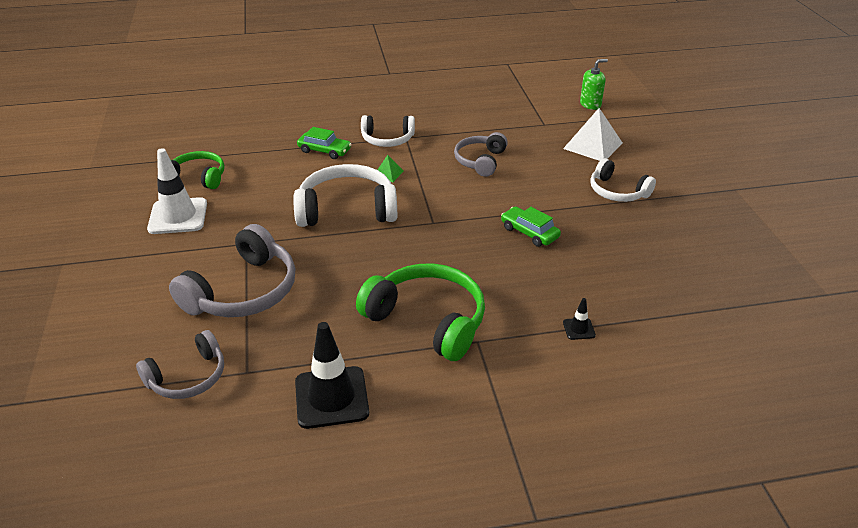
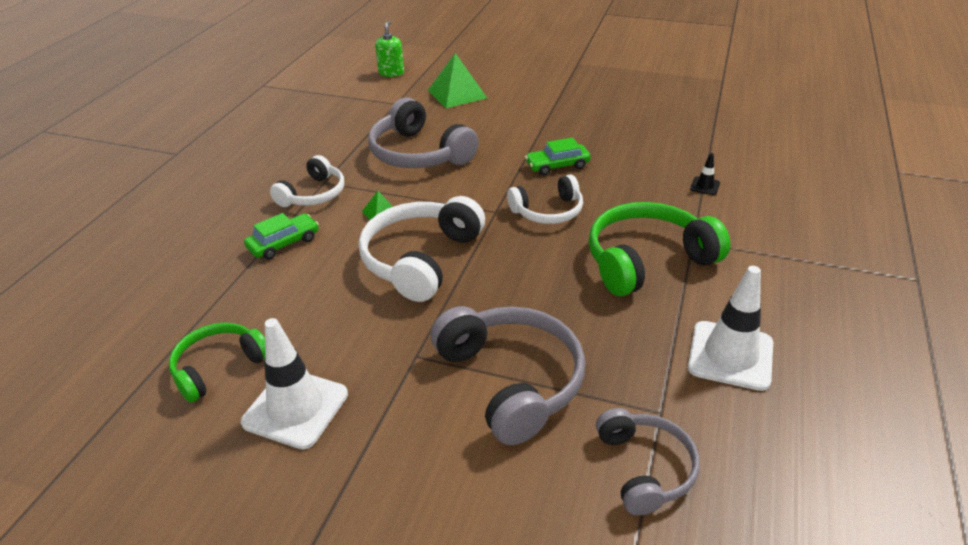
camera: 60 degrees left, 0 degrees up
black traffic cone [295,322,369,429] -> white traffic cone [688,266,773,391]
grey headphones [454,132,508,177] -> grey headphones [368,97,479,168], size x1.62
white pyramid [563,108,623,161] -> green pyramid [428,53,487,108]
white headphones [590,158,656,202] -> white headphones moved to [507,174,583,224]

